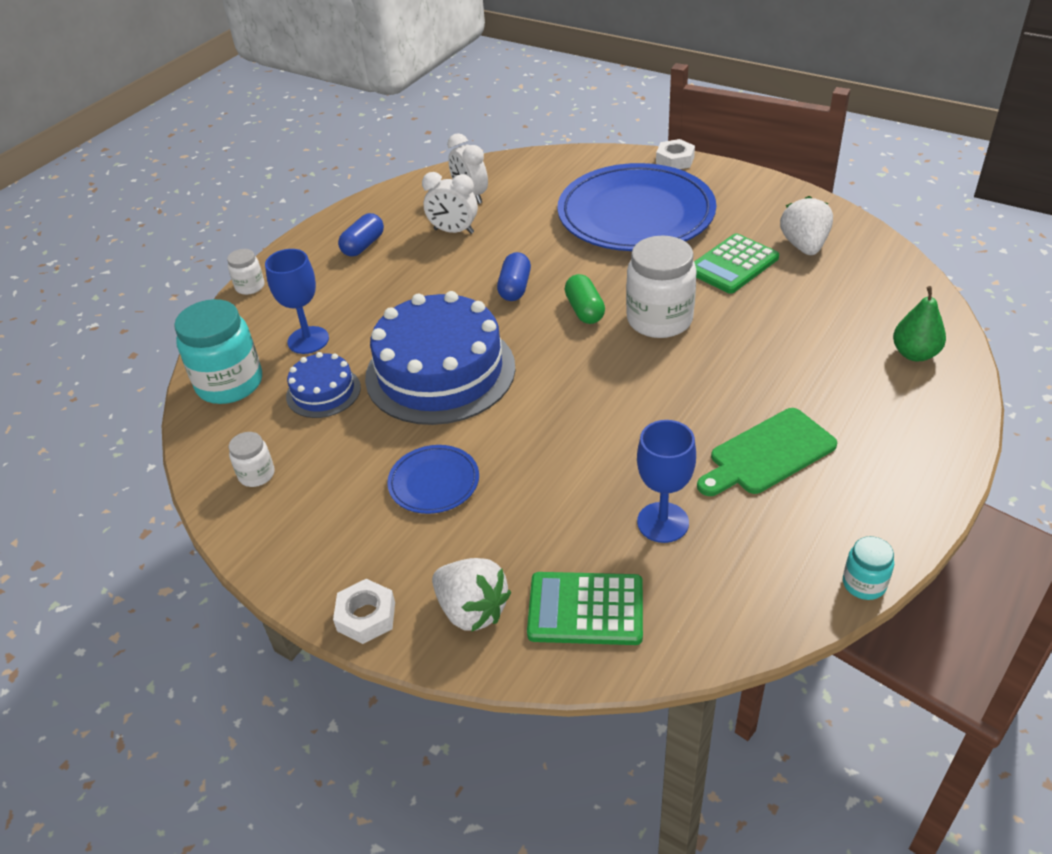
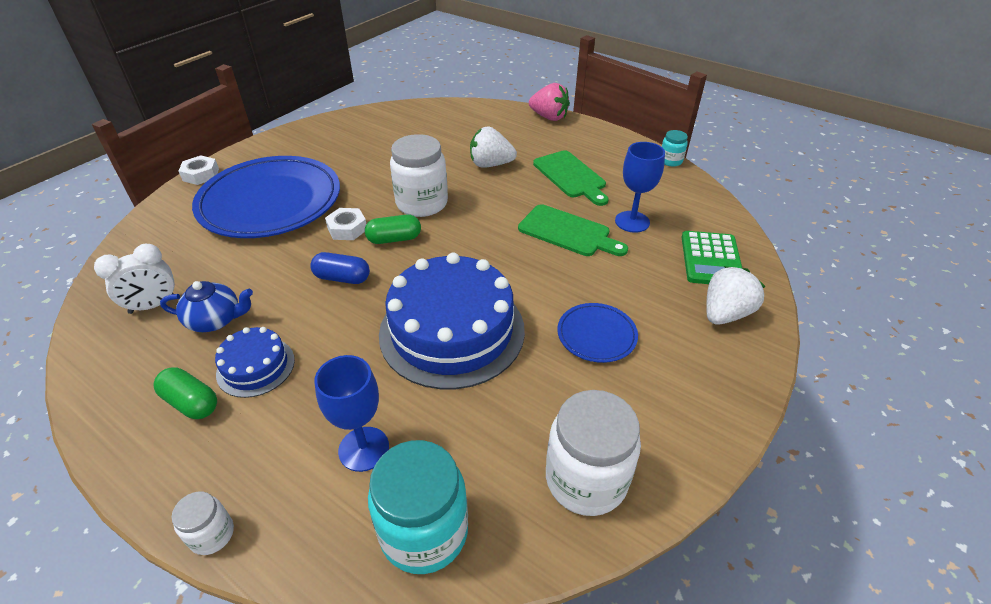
camera: 90 degrees left, 0 degrees up
white jar [229,432,274,487] -> white jar [546,390,641,516], size x2.03
blue cake [286,352,361,418] -> blue cake moved to [215,327,295,398]
white nut [333,579,395,644] -> white nut moved to [325,208,366,240]
blue capsule [338,213,384,257] -> green capsule [154,367,217,419]
white clock [422,172,478,234] -> blue teapot [160,281,253,332]
green calculator [694,233,779,294] -> none
white strawberry [780,196,833,255] -> white strawberry moved to [470,126,517,168]
green pear [893,286,946,361] -> none
none -> green cutting board [518,204,628,256]
none -> pink strawberry [529,83,570,121]

